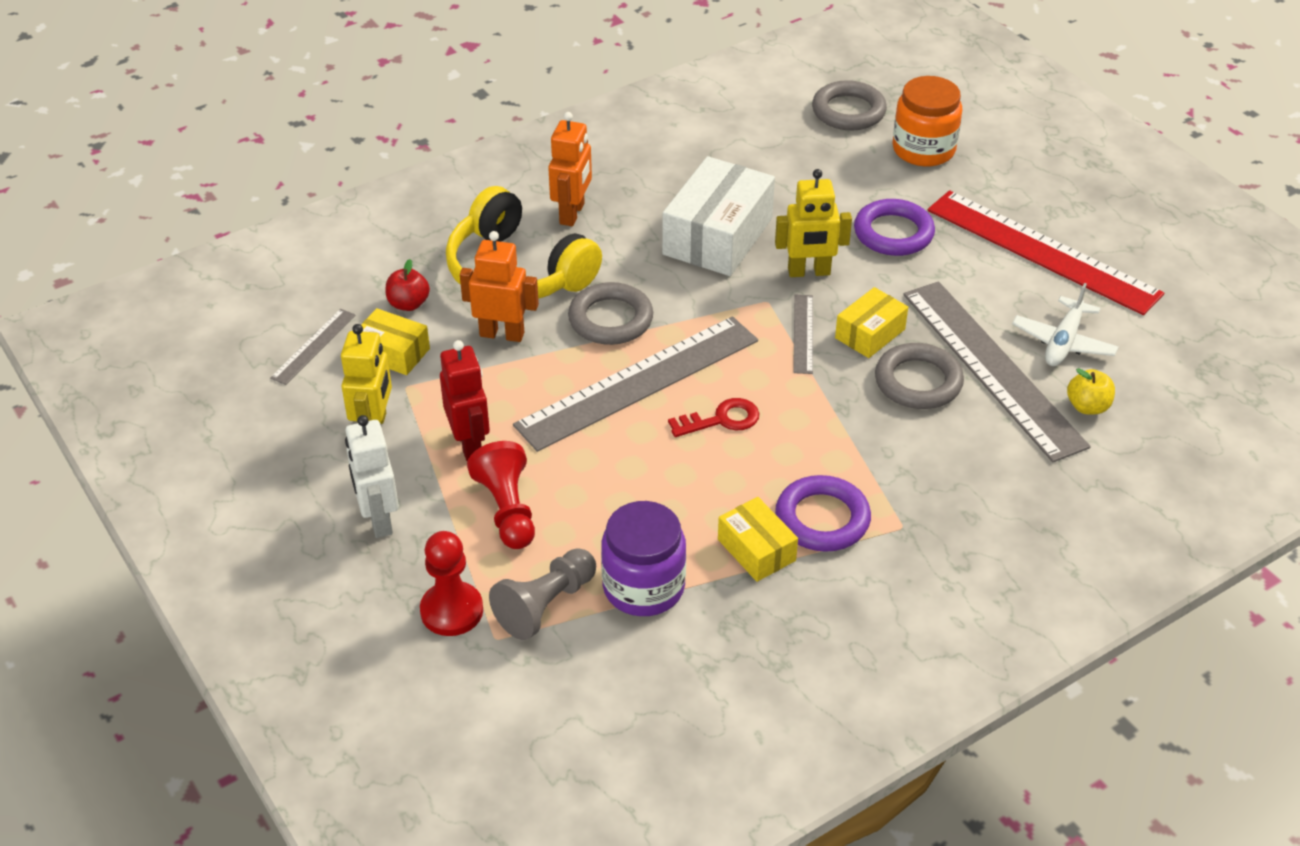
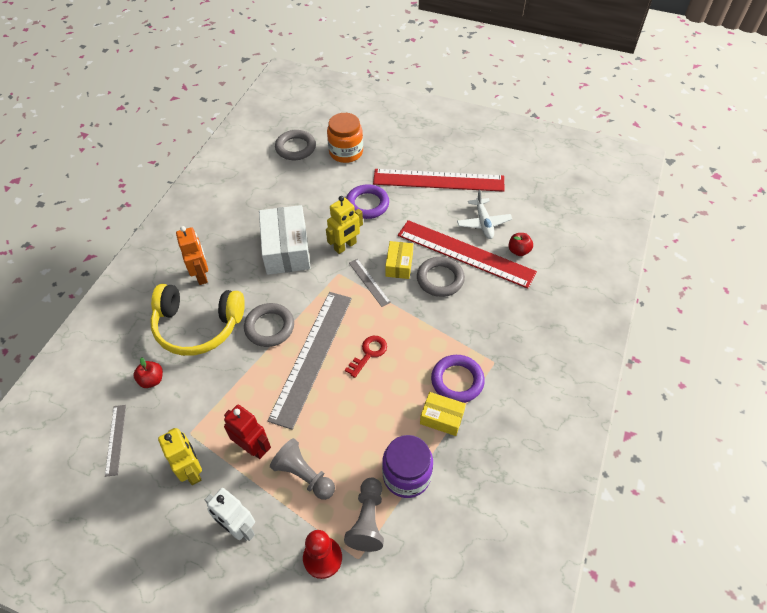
camera: 35 degrees left, 10 degrees up
yellow box [361,308,430,375] -> none
orange robot [460,231,539,342] -> none
red pawn [467,441,535,549] -> grey pawn [270,438,335,500]
grey ruler [903,281,1091,462] -> red ruler [398,220,537,289]
yellow apple [1067,368,1115,415] -> red apple [509,233,533,256]

